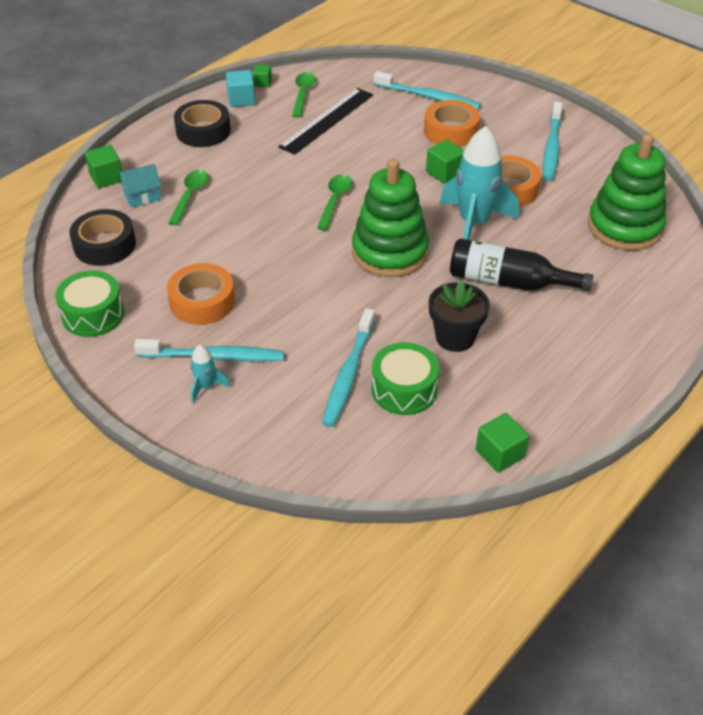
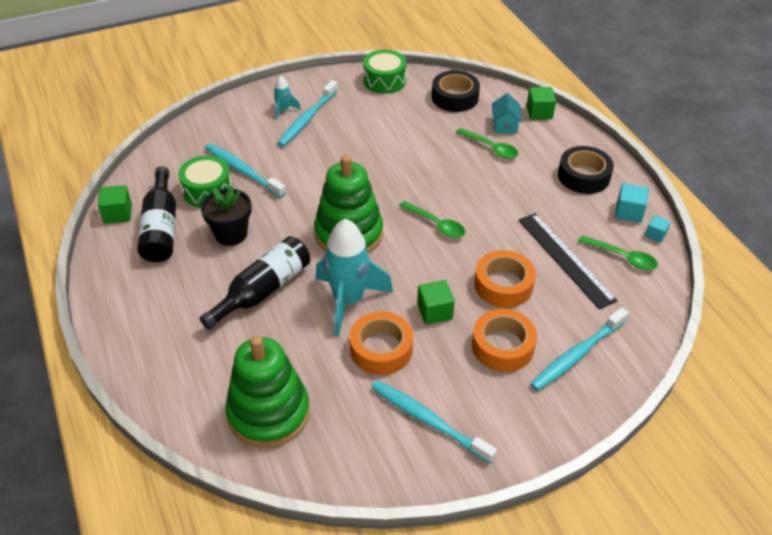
camera: 115 degrees right, 0 degrees up
orange tape [167,263,235,325] -> orange tape moved to [474,250,536,308]
green cube [253,64,272,87] -> turquoise cube [645,215,671,243]
none -> black bottle [137,166,176,262]

